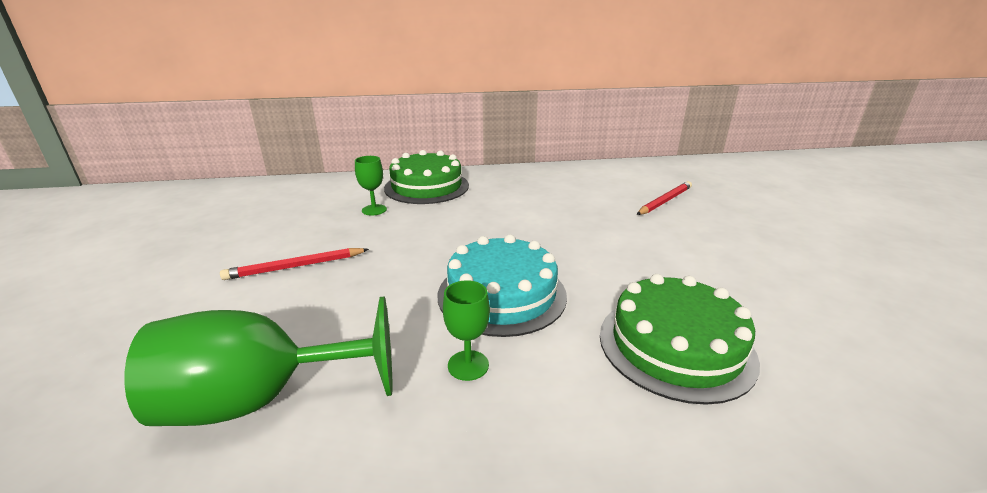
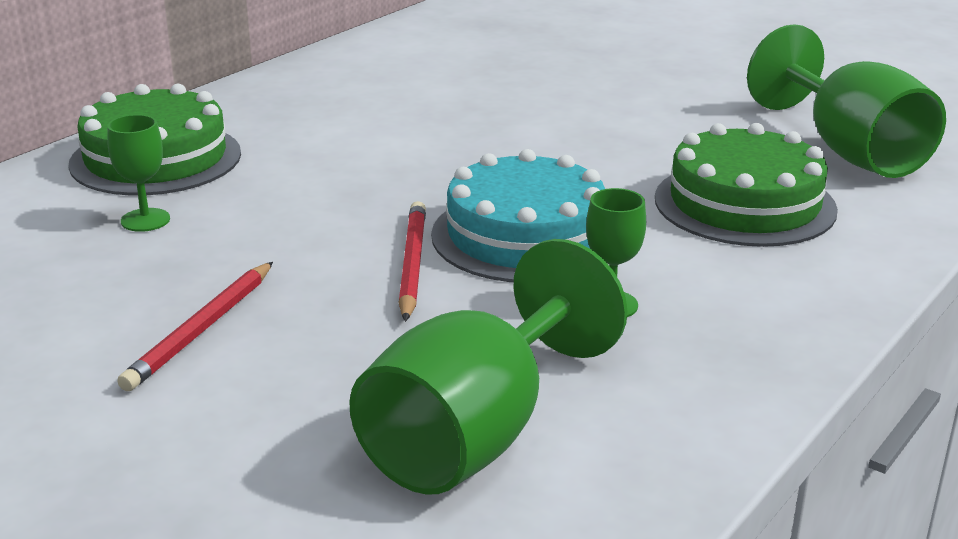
camera: 45 degrees left, 0 degrees up
red pencil [636,181,692,215] -> red pencil moved to [398,201,426,322]
none -> green goblet [747,24,946,178]

